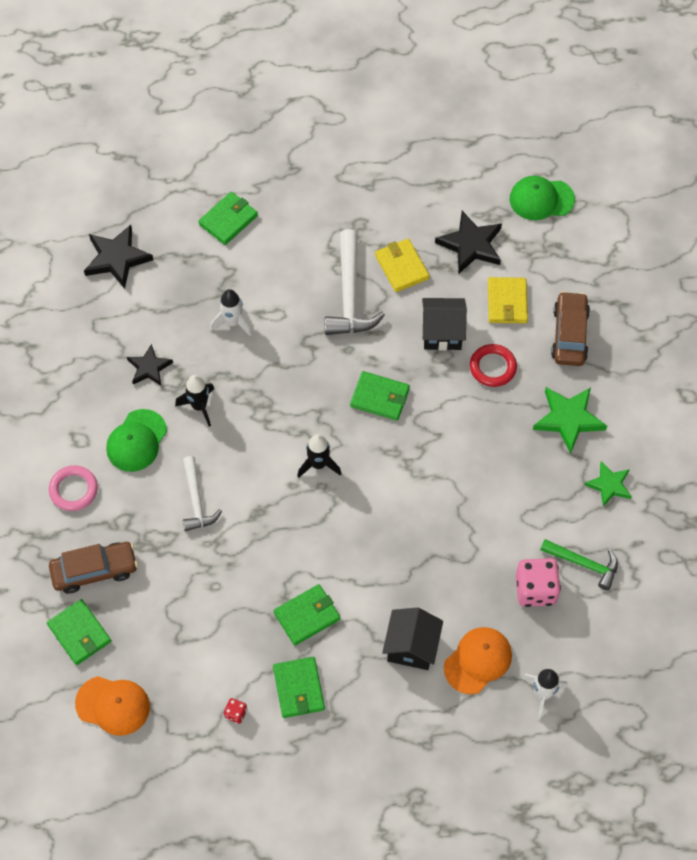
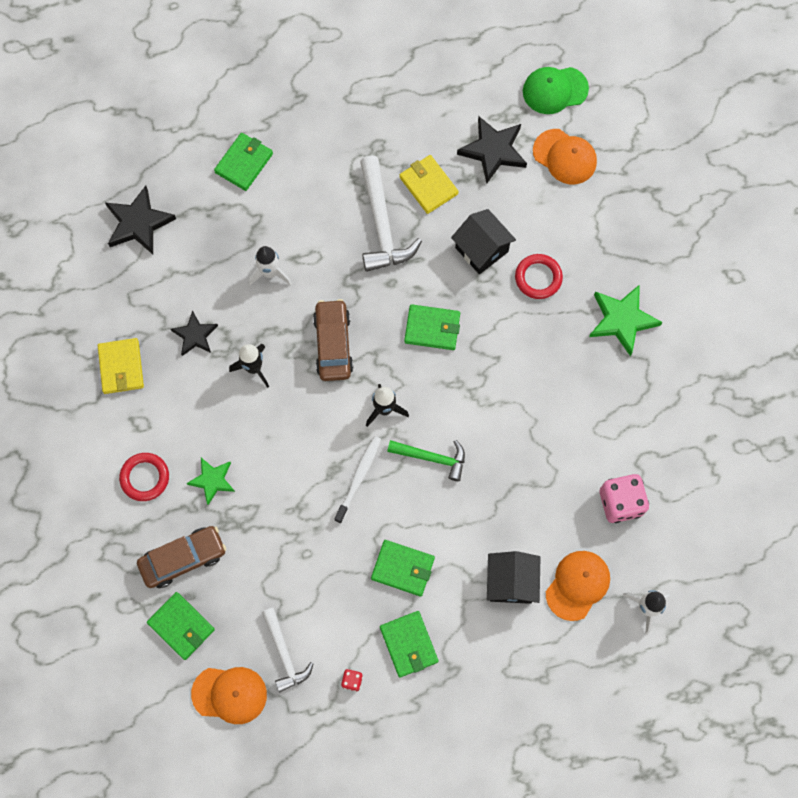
camera: 10 degrees left, 10 degrees up
pink ring [49,465,98,511] -> red ring [119,453,169,501]
green cap [106,409,167,472] -> none
white hammer [183,456,222,531] -> white hammer moved to [262,608,314,693]
green wallet [274,584,340,646] -> green wallet turned 60 degrees clockwise [371,540,435,596]
black house [422,298,467,351] -> black house turned 60 degrees clockwise [451,209,516,274]
yellow wallet [488,277,528,323] -> yellow wallet moved to [98,338,144,394]
green hammer [540,539,618,590] -> green hammer moved to [387,440,465,481]
brown car [551,291,590,366] -> brown car moved to [313,299,354,381]
green star [585,461,632,507] -> green star moved to [186,458,235,505]
none -> white toothbrush [334,436,381,523]
none -> orange cap [533,129,597,184]

